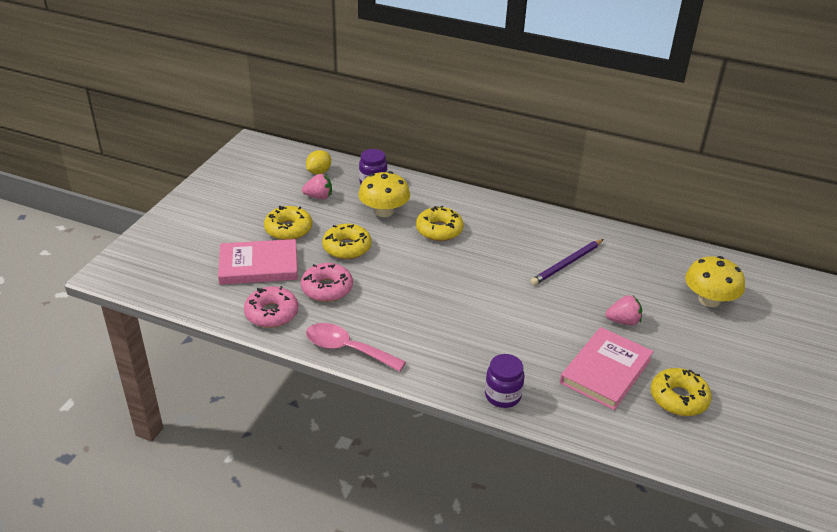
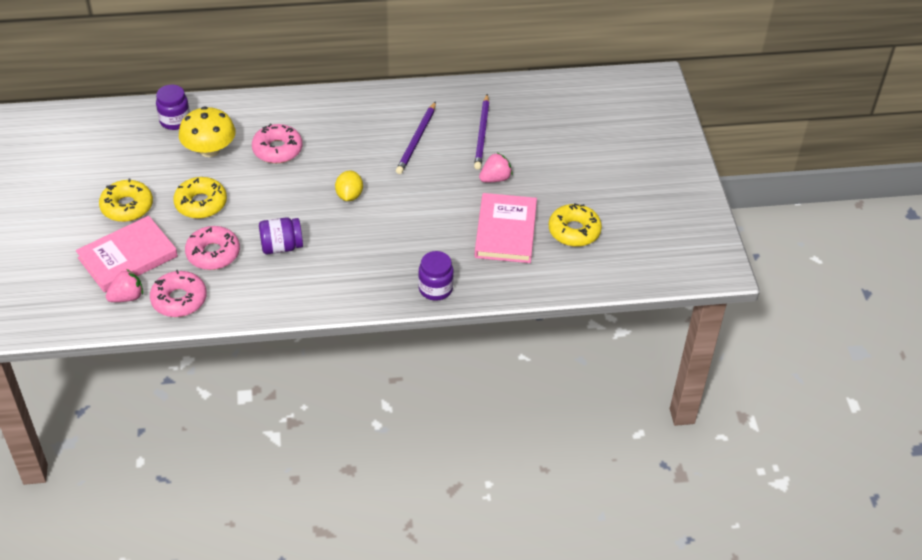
camera: 30 degrees left, 10 degrees up
pink strawberry [302,174,332,199] -> pink strawberry moved to [106,269,143,302]
yellow lemon [306,150,331,174] -> yellow lemon moved to [335,171,363,201]
pink spoon [306,323,406,372] -> none
yellow donut [416,206,464,241] -> pink donut [252,124,303,163]
yellow mushroom [685,256,745,307] -> none
none -> purple jar [259,217,303,254]
none -> purple pencil [474,94,489,170]

